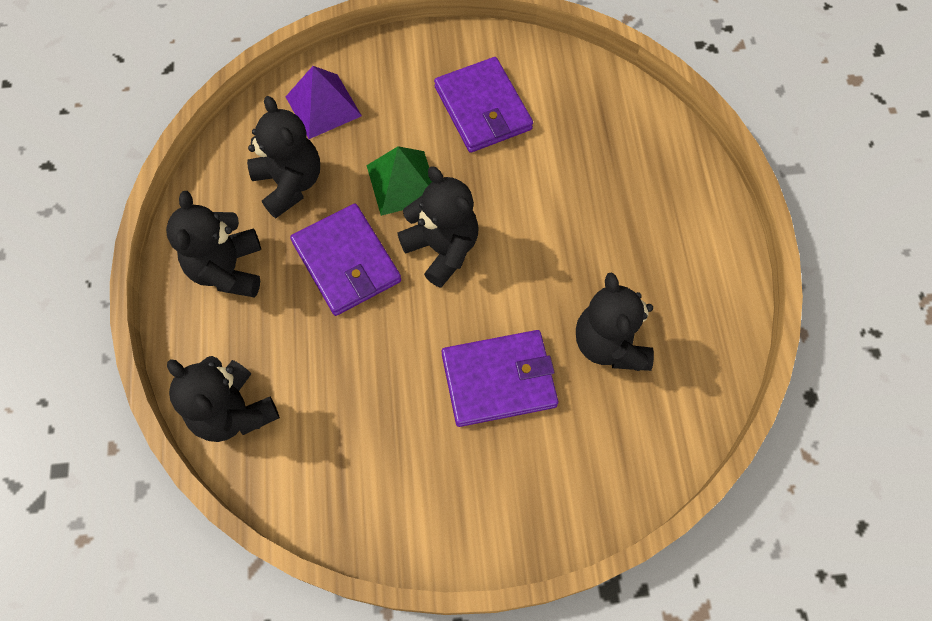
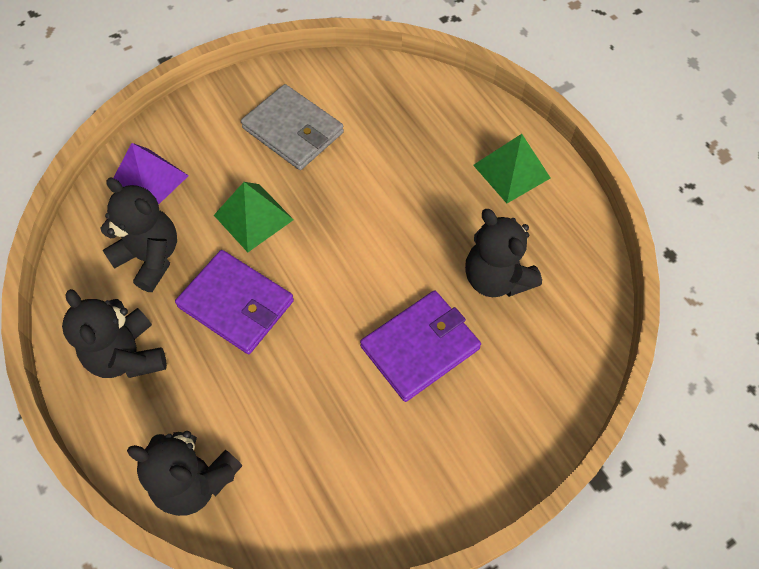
camera: 25 degrees left, 5 degrees down
black teddy bear [398,166,479,288] -> none
purple wallet [434,57,533,153] -> grey wallet [241,84,344,170]
none -> green pyramid [473,134,551,203]

